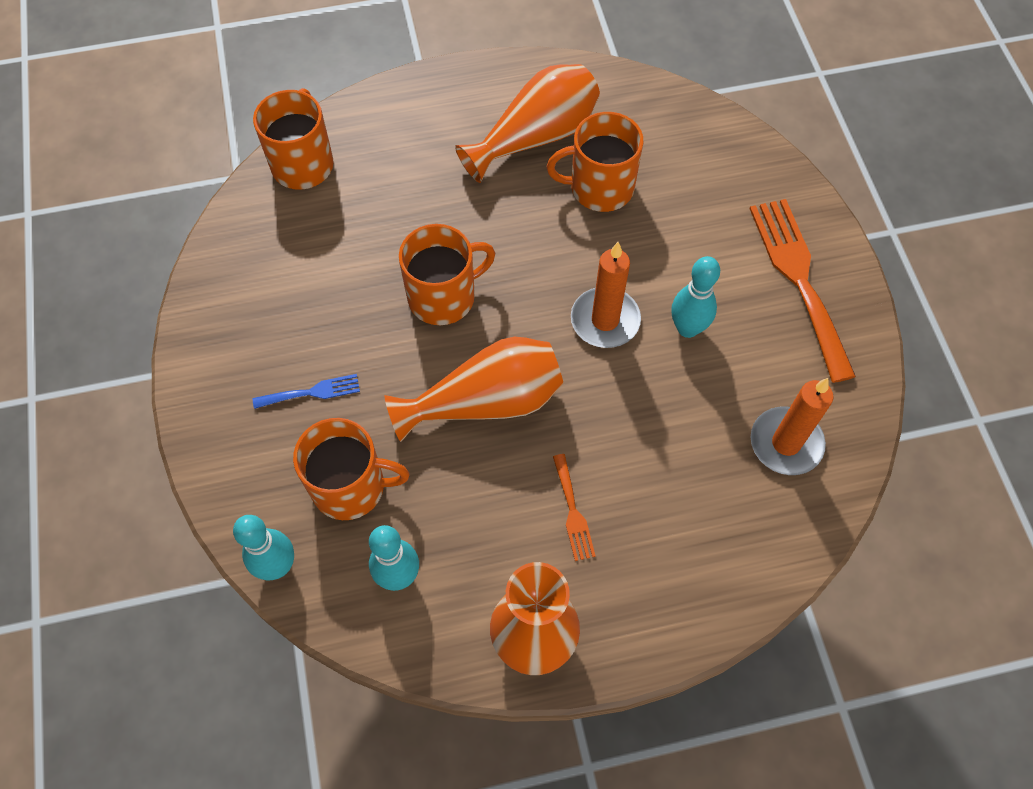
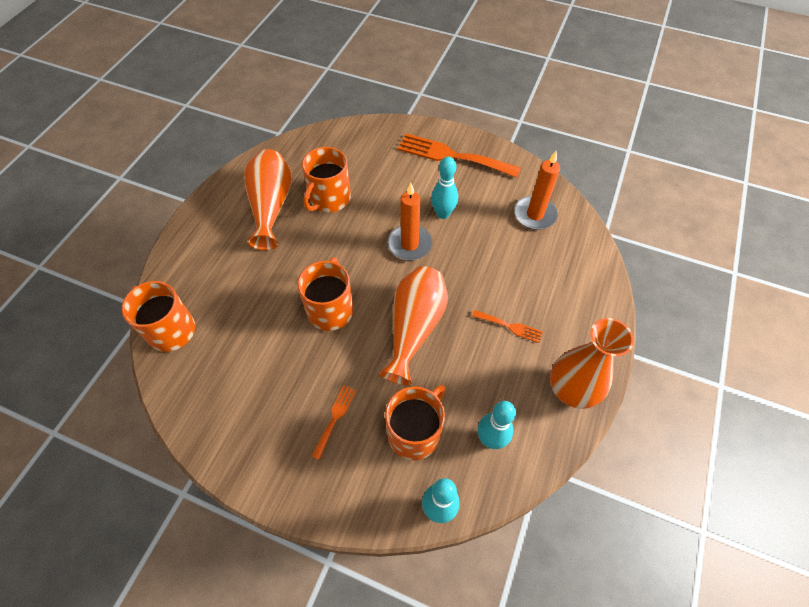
camera: 55 degrees left, 5 degrees down
blue fork [253,374,360,409] -> orange fork [311,385,356,460]

